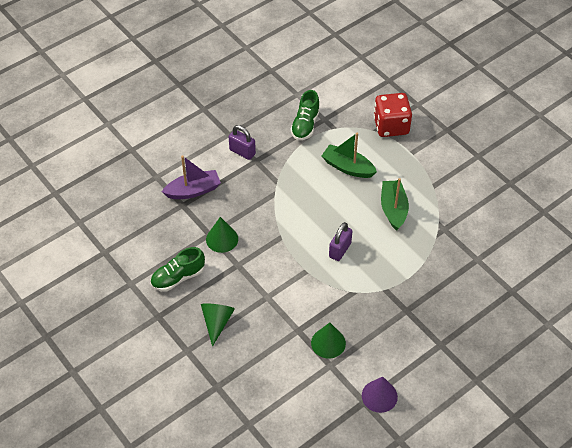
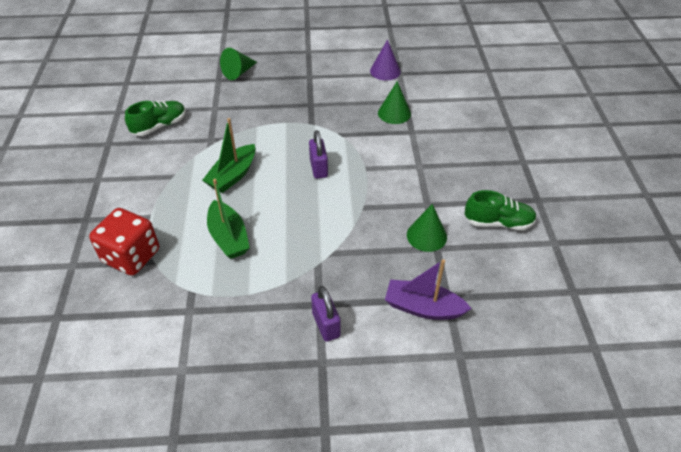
camera: 145 degrees left, 5 degrees down
green cone [201,303,235,347] -> green cone moved to [220,48,257,80]
green shoe [290,90,320,140] -> green shoe moved to [125,101,186,136]
purple padlock [329,222,352,261] -> purple padlock turned 75 degrees counterclockwise [309,130,328,179]

